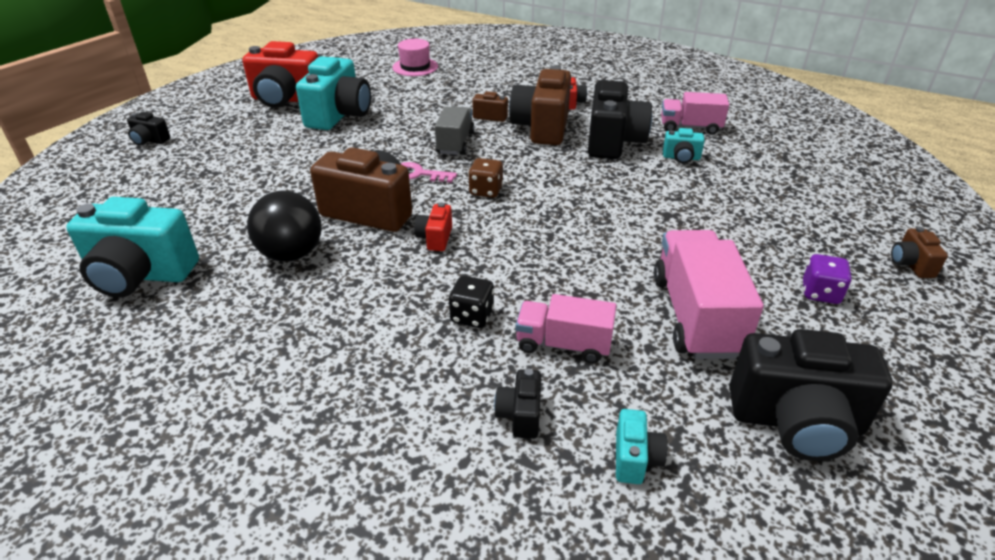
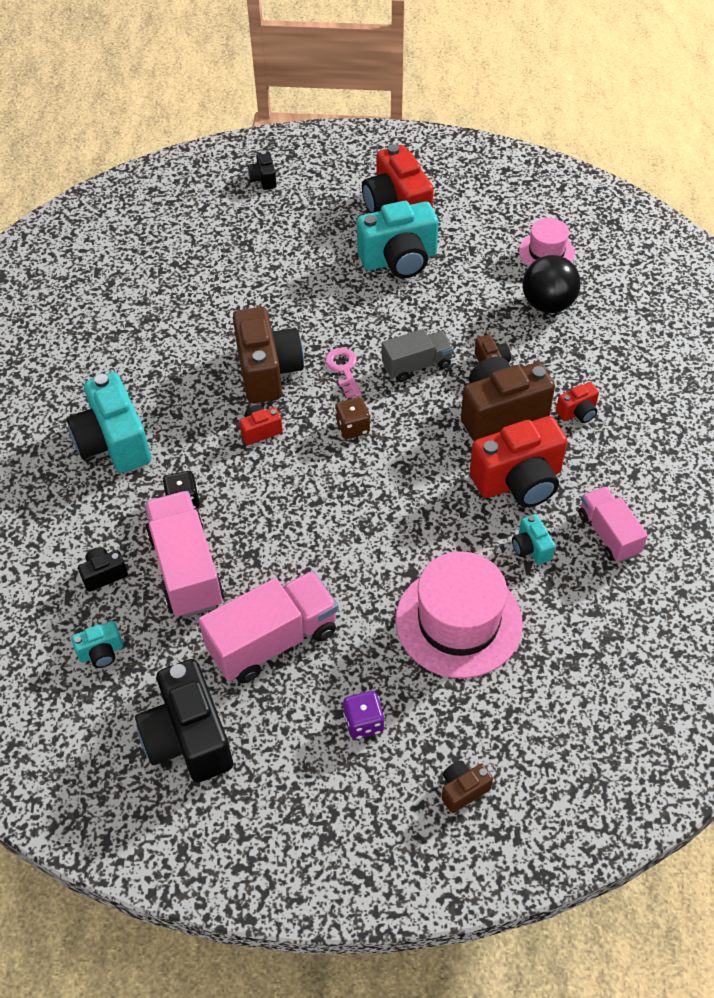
camera: 60 degrees right, 15 degrees up
turquoise camera [66,197,199,298] -> turquoise camera moved to [67,372,151,473]
black ball [247,190,322,262] -> black ball moved to [523,255,581,313]
pink truck [516,294,616,363] -> pink truck [144,491,224,618], size x1.61
black camera [588,80,652,159] -> red camera [470,416,567,507]
none -> pink hat [396,551,523,678]

